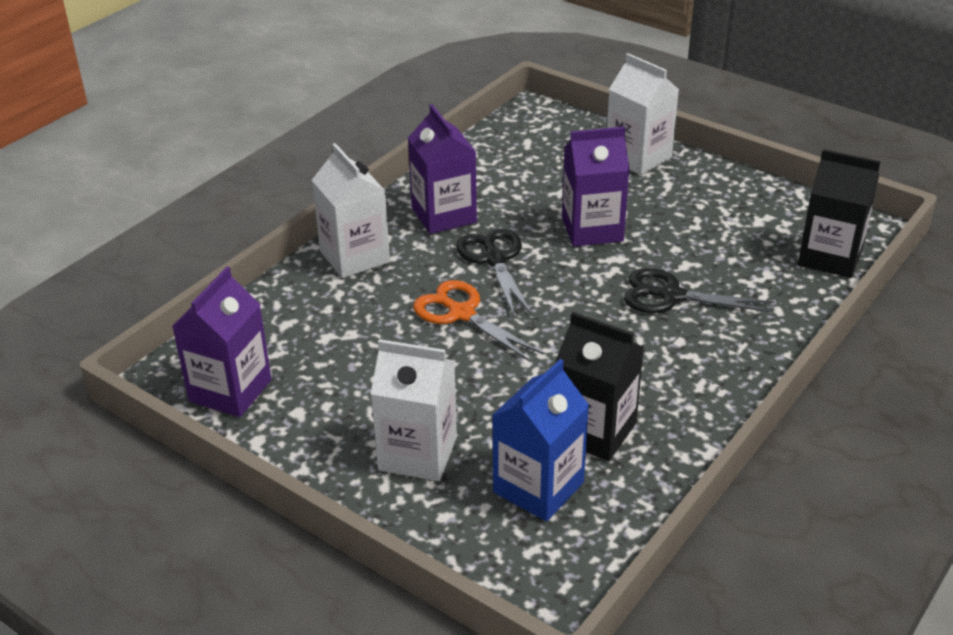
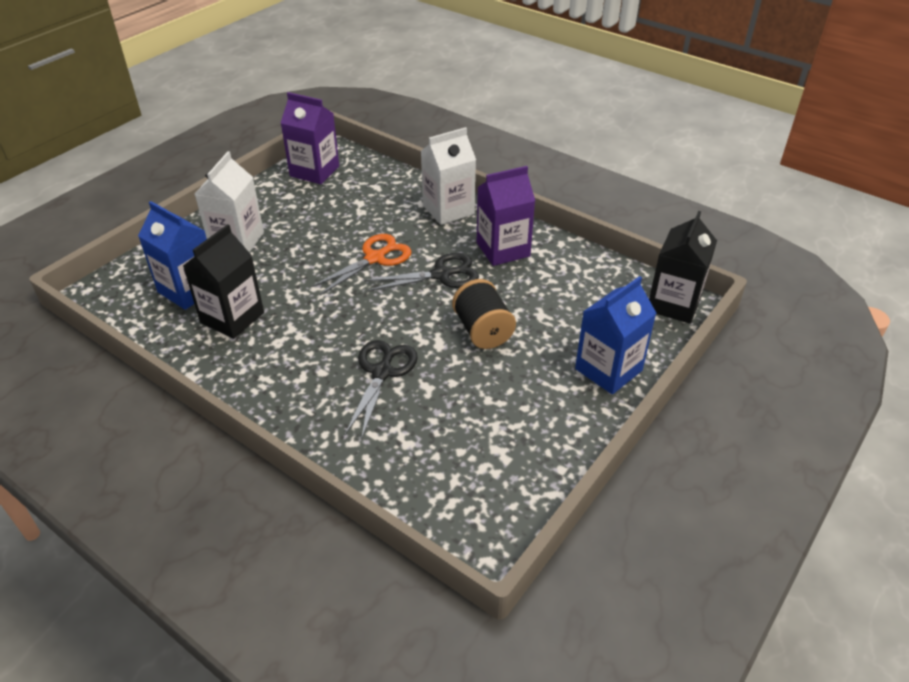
camera: 90 degrees right, 5 degrees up
purple carton [562,126,630,247] -> black spool [452,279,516,349]
white carton [607,53,679,175] -> blue carton [575,276,656,394]
black carton [798,149,881,278] -> black carton moved to [649,211,717,324]

